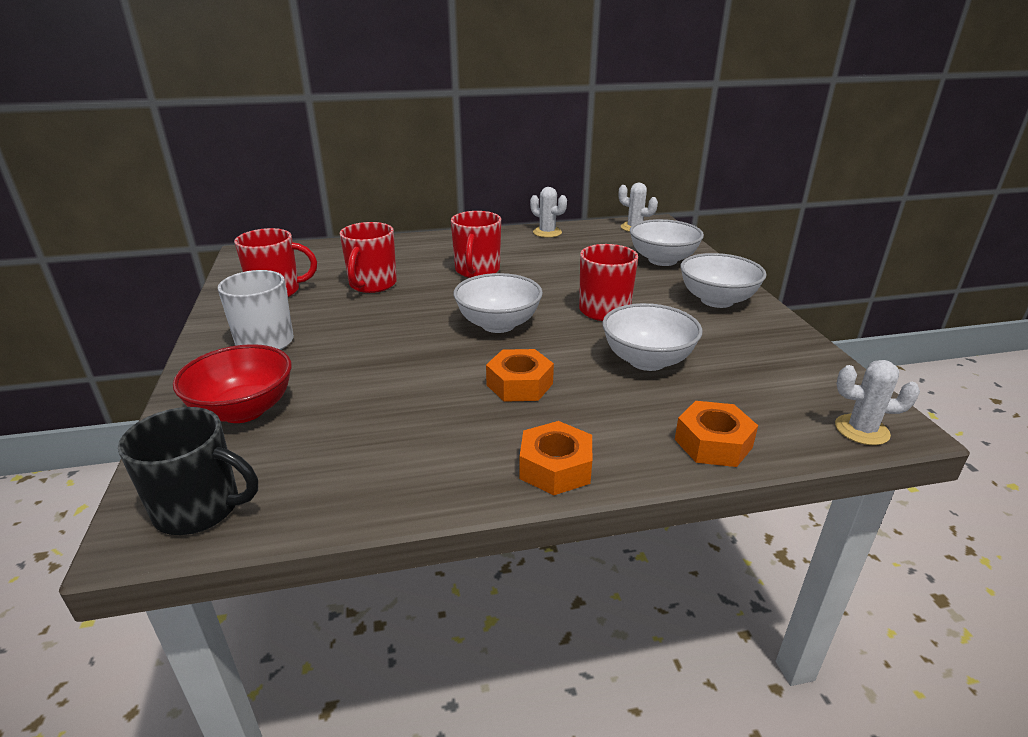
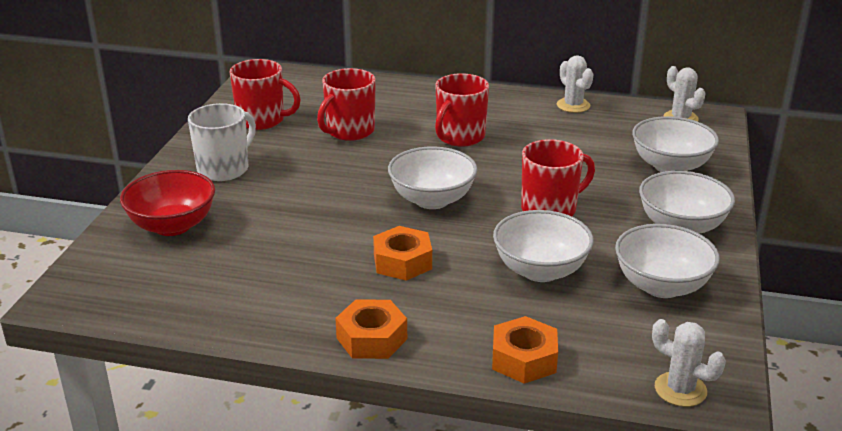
camera: 25 degrees right, 0 degrees up
black mug [118,407,258,535] -> none
none -> white bowl [615,224,720,298]

